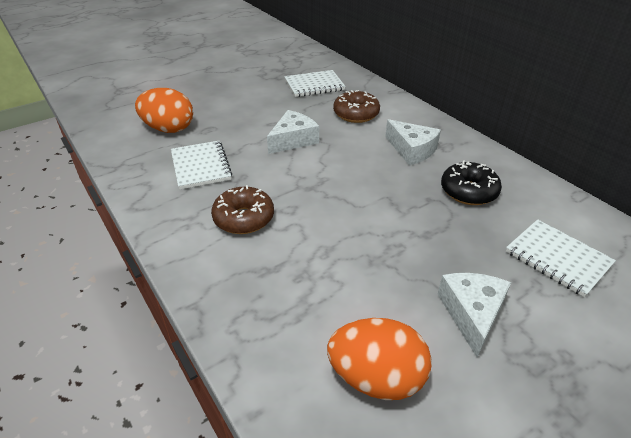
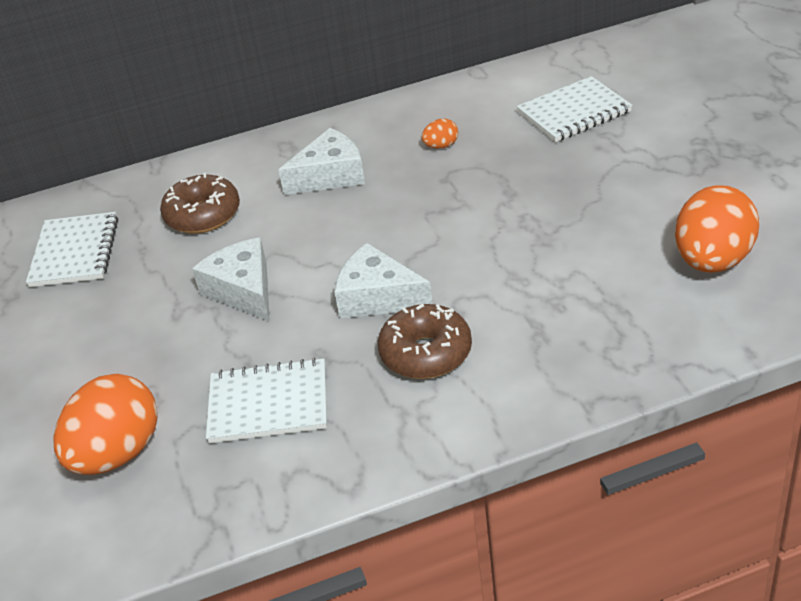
camera: 70 degrees left, 0 degrees up
white cheese [438,273,511,358] -> white cheese moved to [335,243,433,319]
black donut [441,160,502,205] -> orange egg [422,119,458,149]

